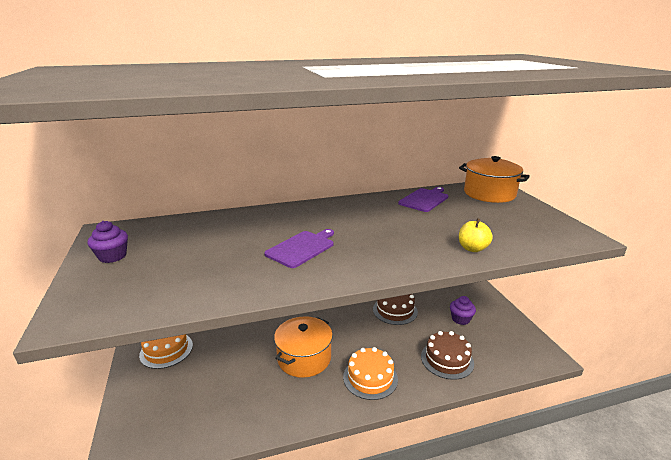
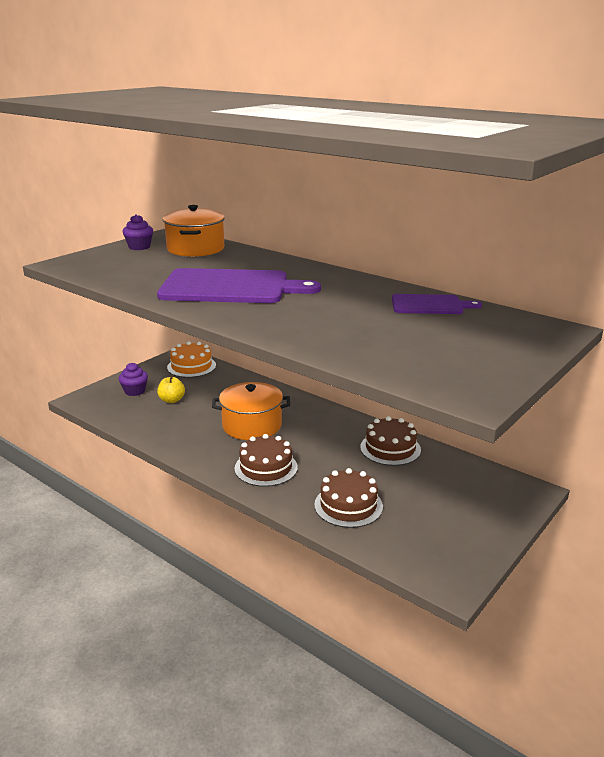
camera: 55 degrees right, 0 degrees up
purple cutting board [264,229,334,268] -> purple cutting board [157,268,321,303], size x1.90
orange cake [343,347,398,400] -> brown cake [235,434,298,487]
purple cupcake [450,296,476,325] -> purple cupcake moved to [119,363,148,396]
orange pot [459,156,530,203] -> orange pot moved to [163,205,225,257]
yellow apple [459,218,493,252] -> yellow apple moved to [157,375,185,403]

